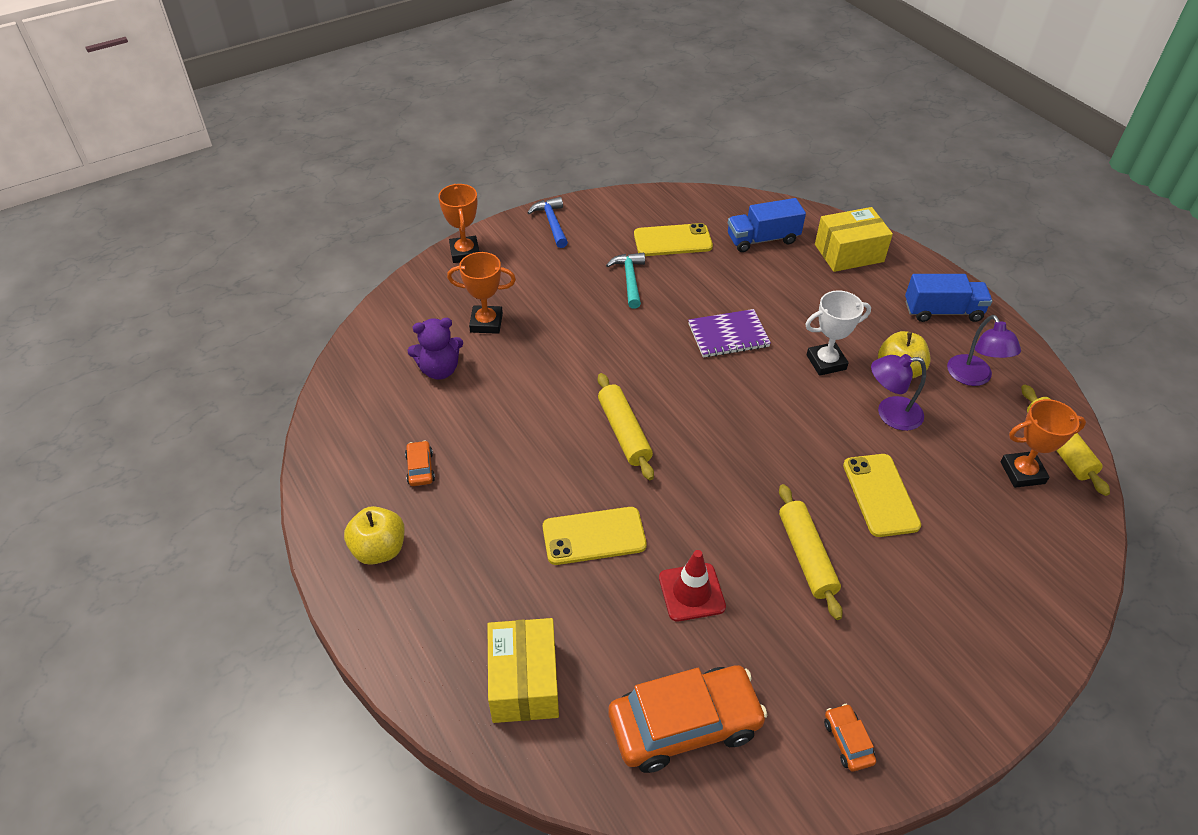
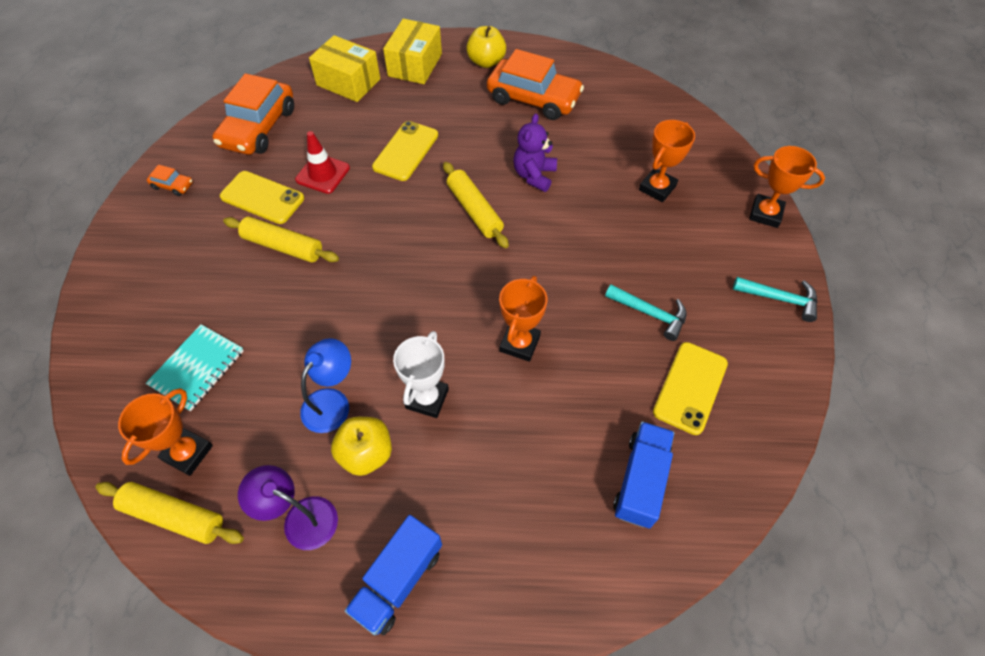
camera: 125 degrees right, 10 degrees up
orange car [405,440,435,486] -> orange car [487,49,584,120], size x2.34
purple teddy bear [407,318,463,380] -> purple teddy bear moved to [513,113,557,192]
blue hammer [527,197,568,248] -> turquoise hammer [733,277,818,322]
yellow rolling pin [598,373,654,480] -> yellow rolling pin turned 45 degrees clockwise [443,162,509,248]
purple notebook [688,309,771,358] -> orange trophy [499,276,547,362]
yellow box [815,207,893,272] -> yellow box moved to [383,19,442,84]
yellow phone [843,454,921,537] -> yellow phone moved to [220,171,304,224]
purple lamp [871,354,926,431] -> blue lamp [300,338,351,433]
none -> turquoise notebook [146,324,244,411]

